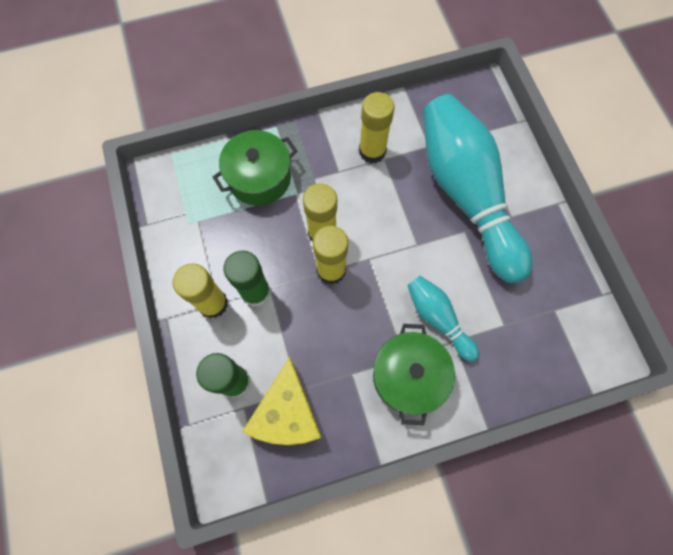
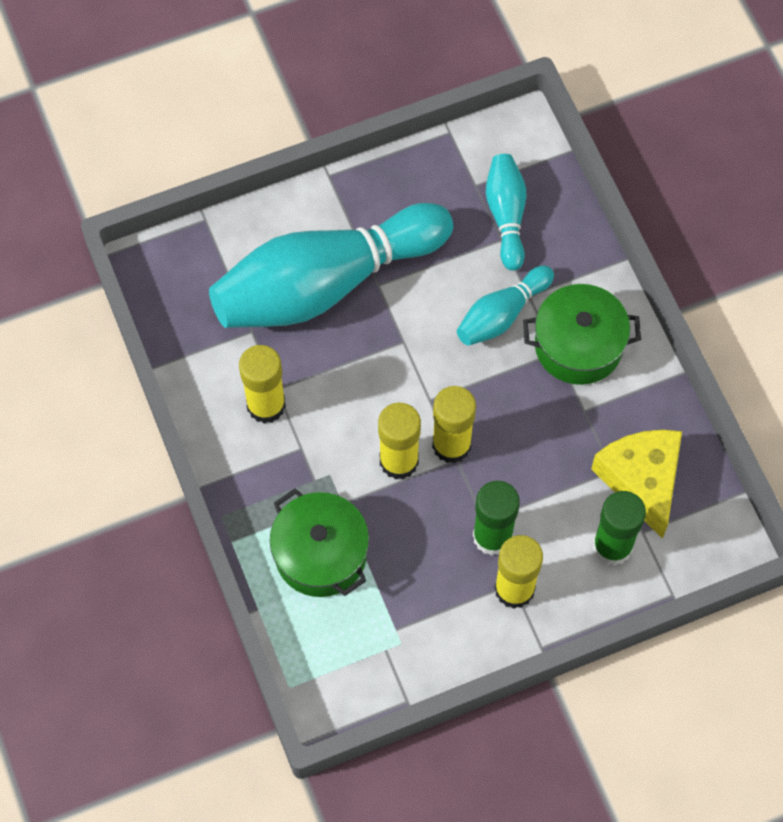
camera: 95 degrees left, 5 degrees down
yellow cheese [242,357,322,445] -> yellow cheese turned 105 degrees counterclockwise [591,430,682,539]
none -> turquoise bowling pin [486,154,526,271]

